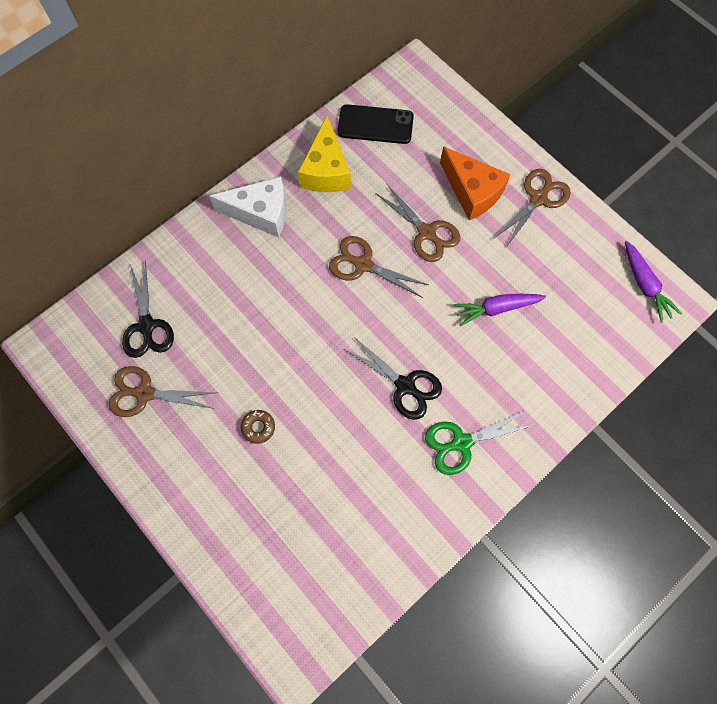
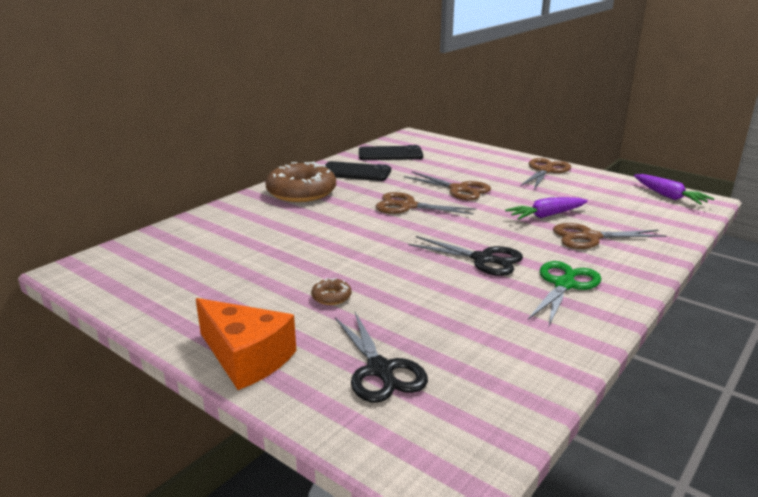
camera: 10 degrees left, 45 degrees down
brown scissors [109,366,217,417] -> brown scissors moved to [553,223,666,249]
black scissors [122,260,174,358] -> black scissors moved to [335,312,428,402]
white cheese [209,176,286,237] -> brown donut [266,162,336,202]
yellow cheese [298,116,351,192] -> black phone [325,161,391,181]
green scissors [425,410,534,475] -> green scissors turned 150 degrees clockwise [528,261,601,328]
orange cheese [440,147,511,220] -> orange cheese moved to [196,298,296,390]

